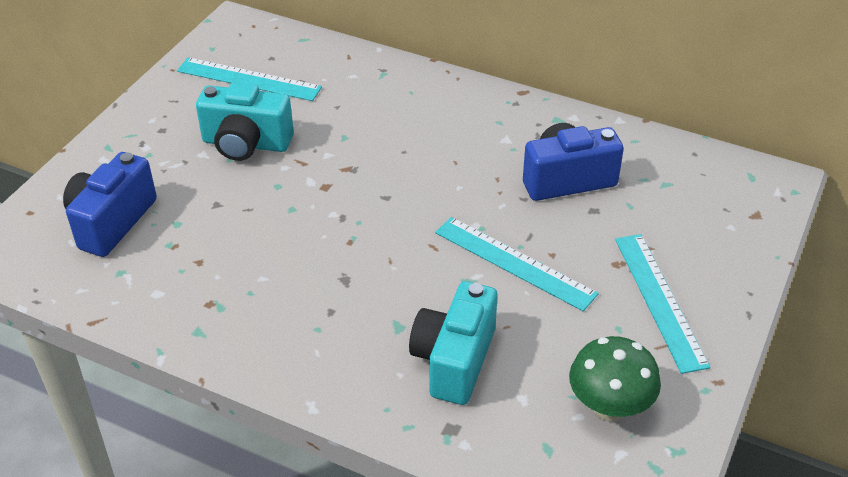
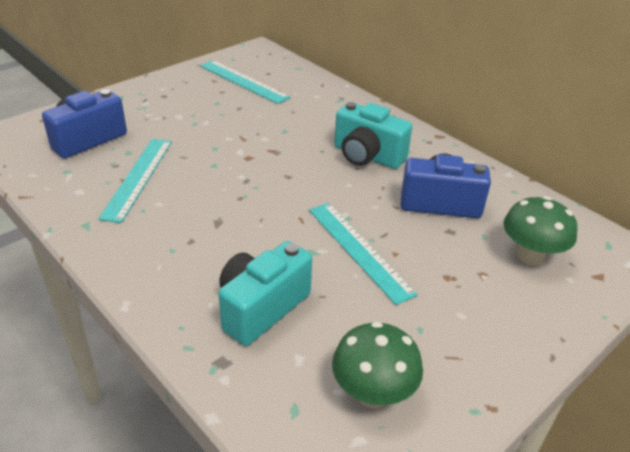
camera: 20 degrees right, 5 degrees down
turquoise camera [196,82,294,161] -> turquoise camera moved to [334,102,412,169]
turquoise ruler [615,234,710,374] -> turquoise ruler moved to [98,139,172,223]
none -> green mushroom [503,196,578,266]

